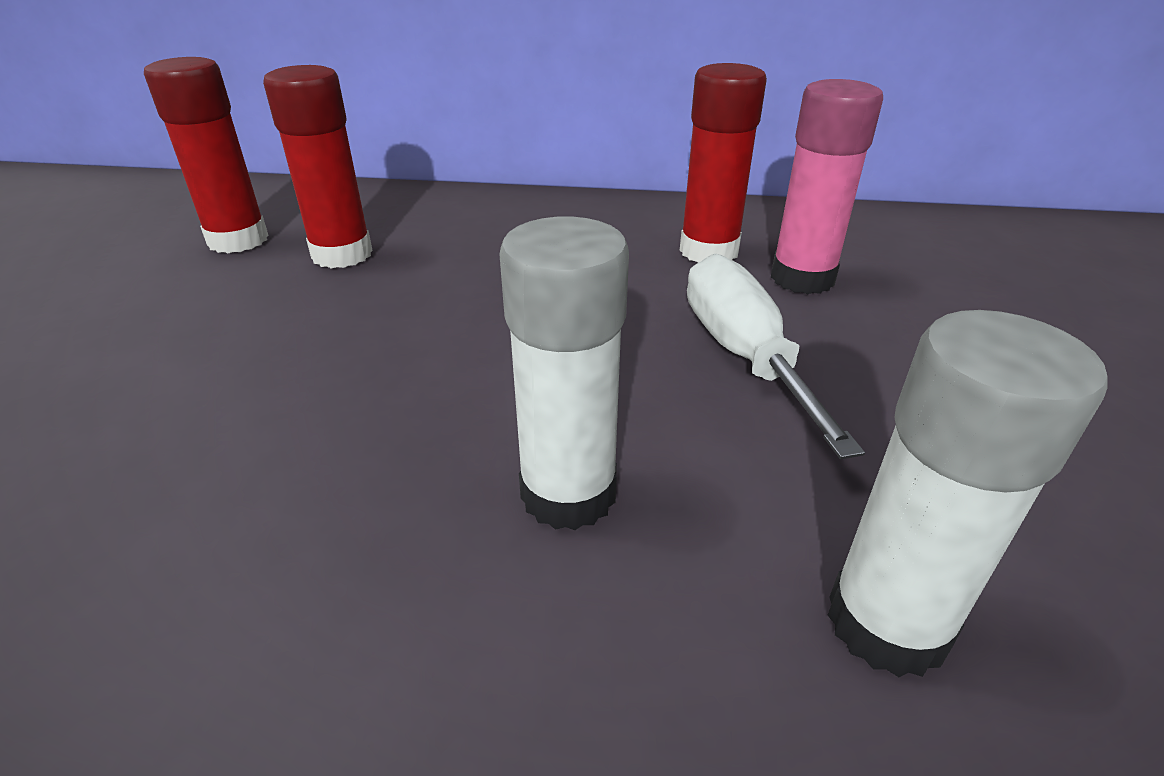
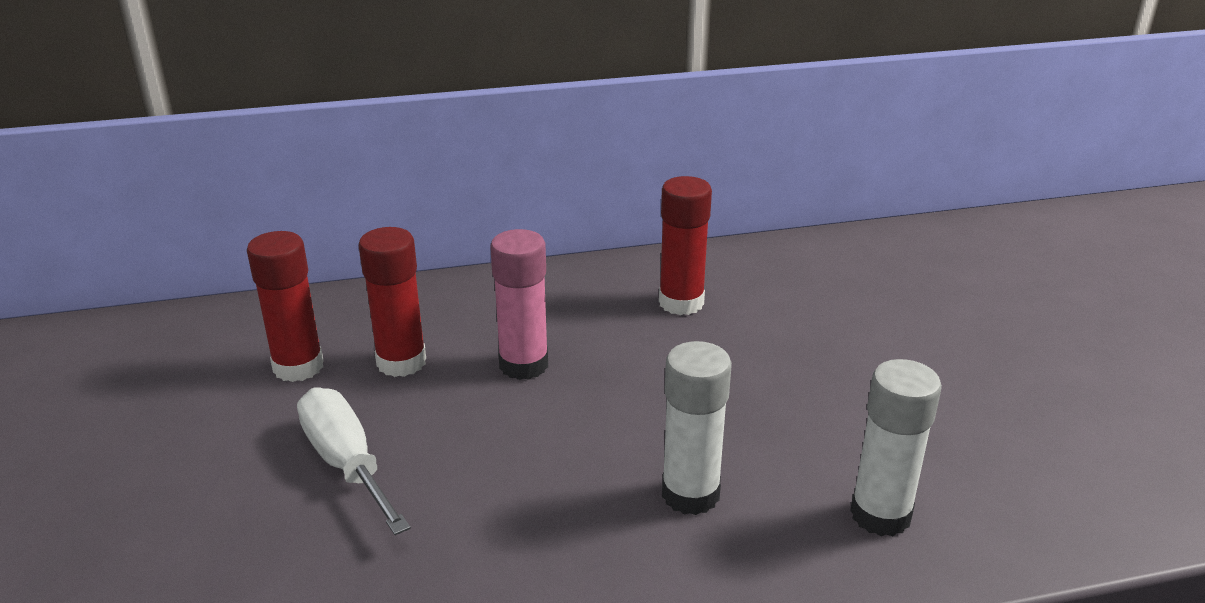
camera: 20 degrees left, 5 degrees down
white screwdriver [687,254,865,459] -> white screwdriver moved to [297,387,411,535]
pink glue stick [771,79,883,294] -> pink glue stick moved to [490,229,548,380]

